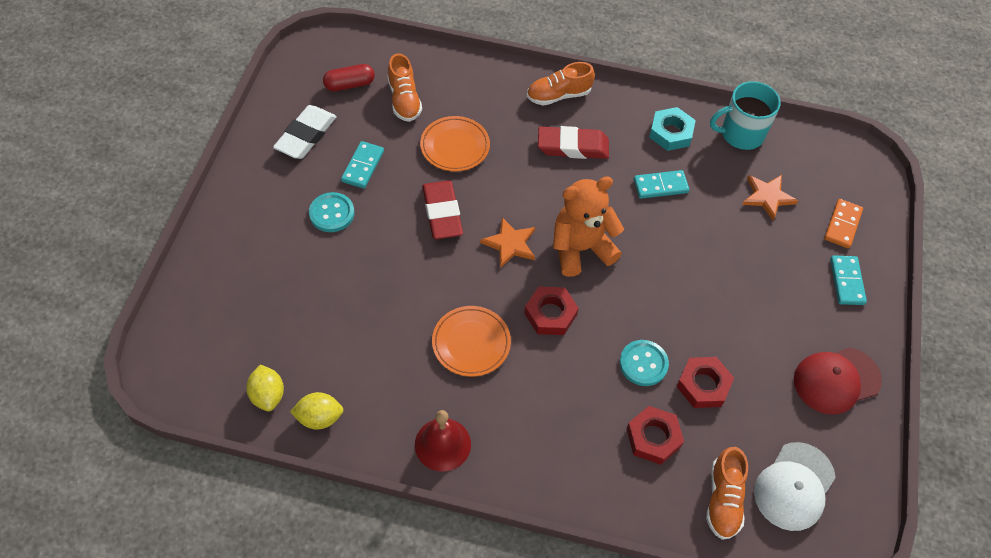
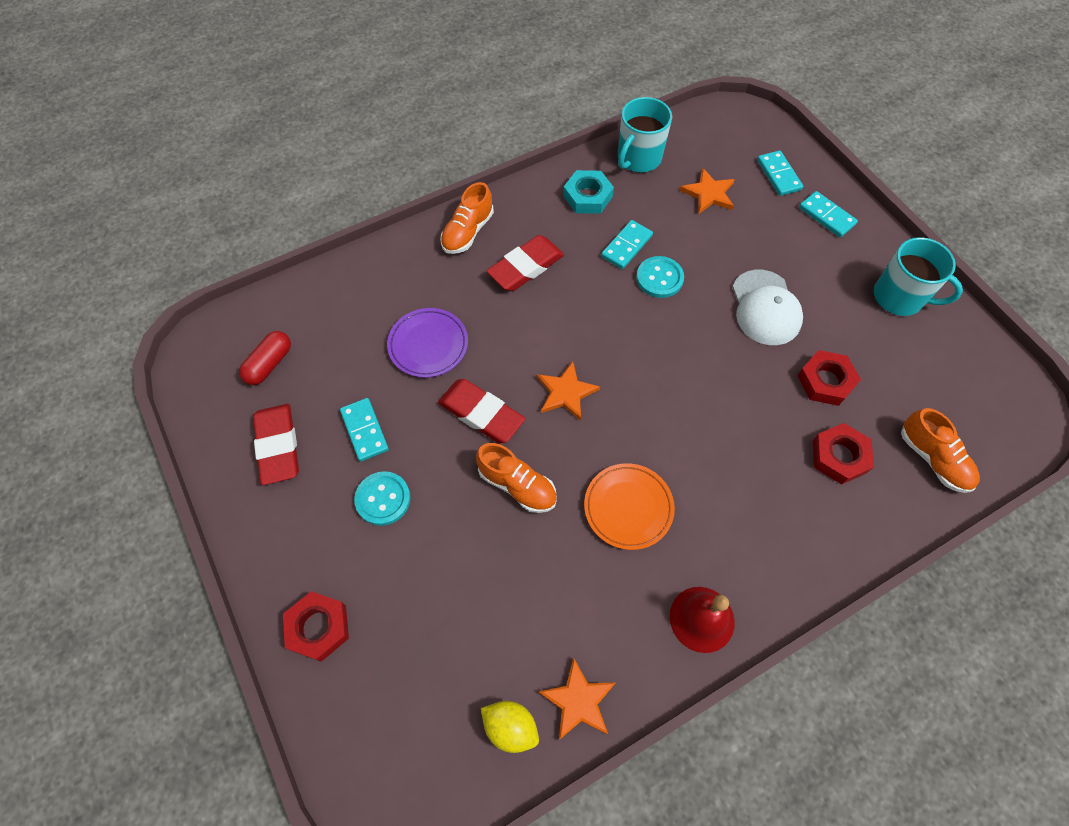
camera: 40 degrees left, 5 degrees up
white eraser [273,105,337,159] -> red eraser [253,404,299,485]
yellow lemon [290,392,344,430] -> orange star [538,658,615,740]
orange shoe [388,53,422,122] -> orange shoe moved to [476,443,557,513]
orange plate [420,116,490,172] -> purple plate [387,308,468,378]
red nut [524,287,579,335] -> red nut moved to [283,591,349,662]
orange teddy bear [553,176,624,277] -> none
turquoise button [620,340,669,386] -> turquoise button moved to [636,256,684,298]
white cap [754,442,836,531] -> white cap moved to [732,270,803,345]
red cap [794,347,882,415] -> turquoise mug [874,237,963,316]
orange domino [824,199,863,248] -> turquoise domino [757,150,803,196]

